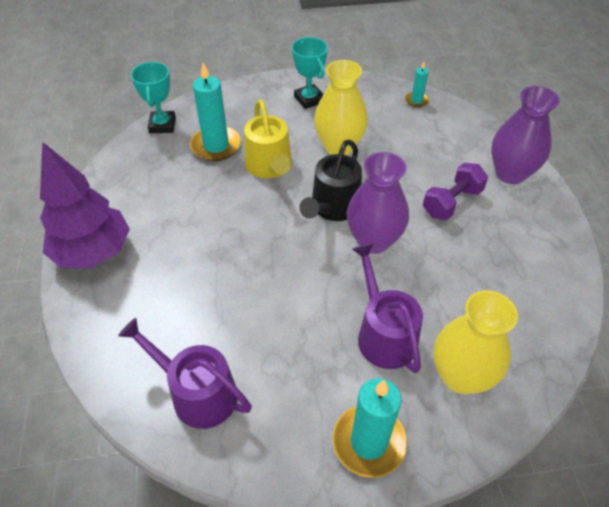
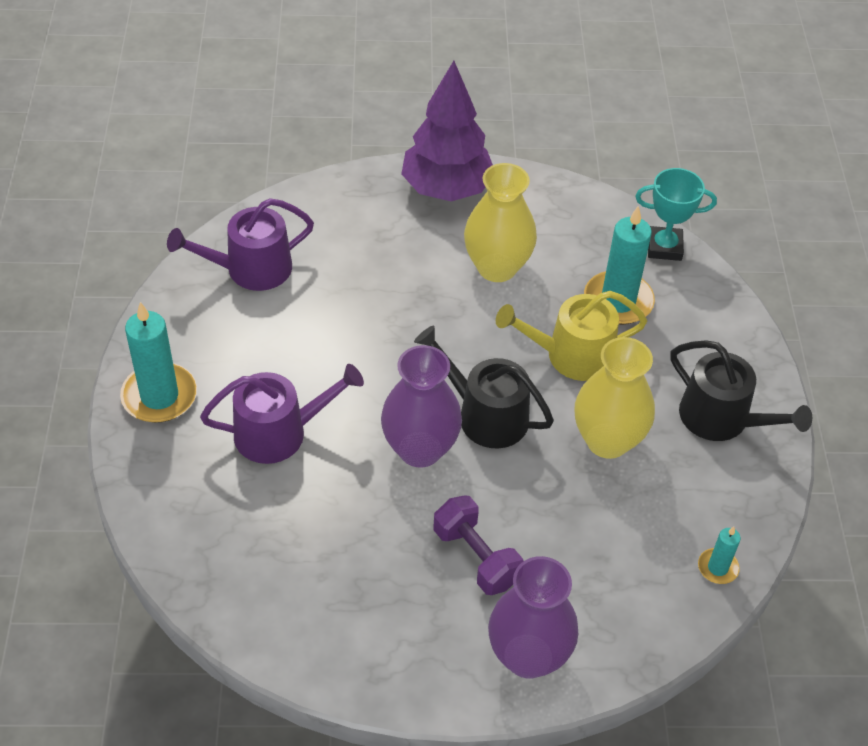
camera: 95 degrees right, 0 degrees up
purple watering can [118,318,252,429] -> purple watering can turned 150 degrees counterclockwise [167,198,314,291]
turquoise trophy [292,37,328,109] -> black watering can [670,341,812,441]
yellow vase [433,290,518,394] -> yellow vase moved to [464,163,537,282]

